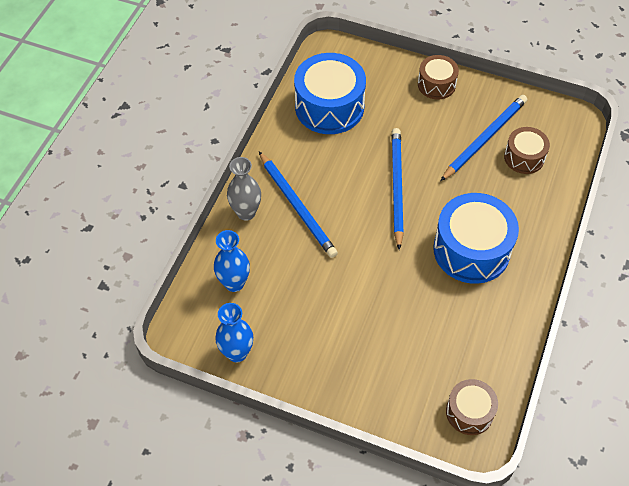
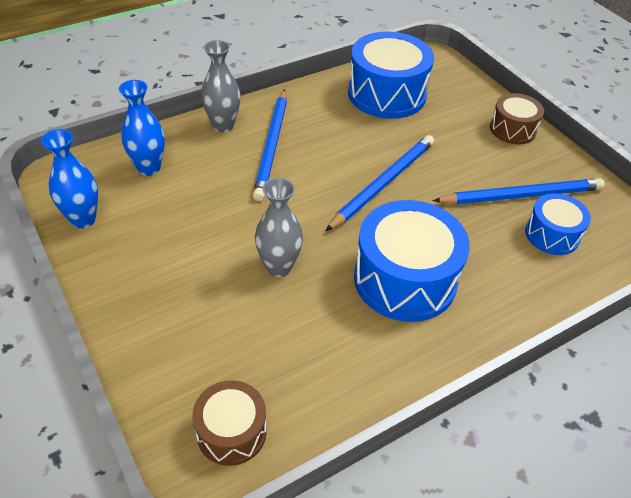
camera: 35 degrees right, 10 degrees down
brown drum [504,127,550,174] -> blue drum [525,193,591,255]
none -> grey vase [255,178,303,277]

